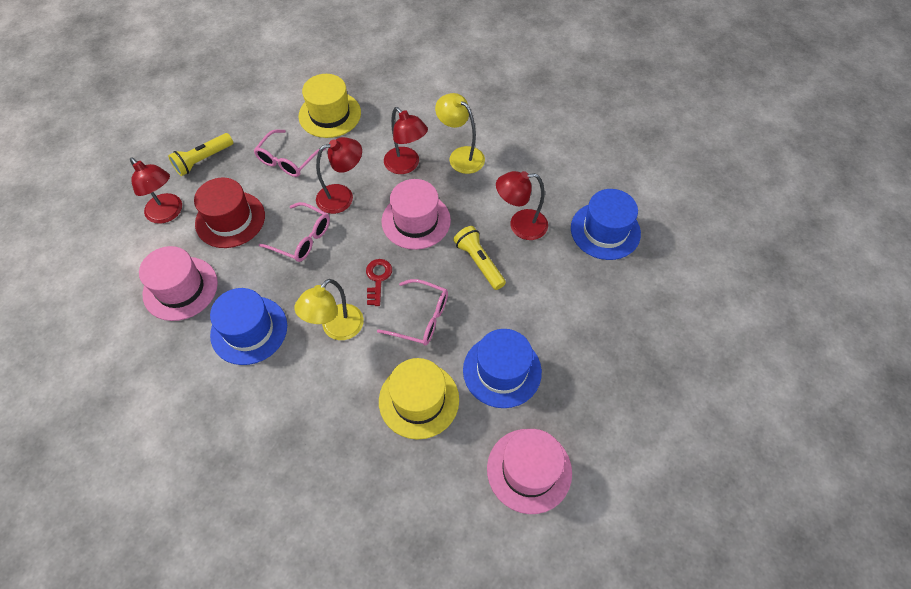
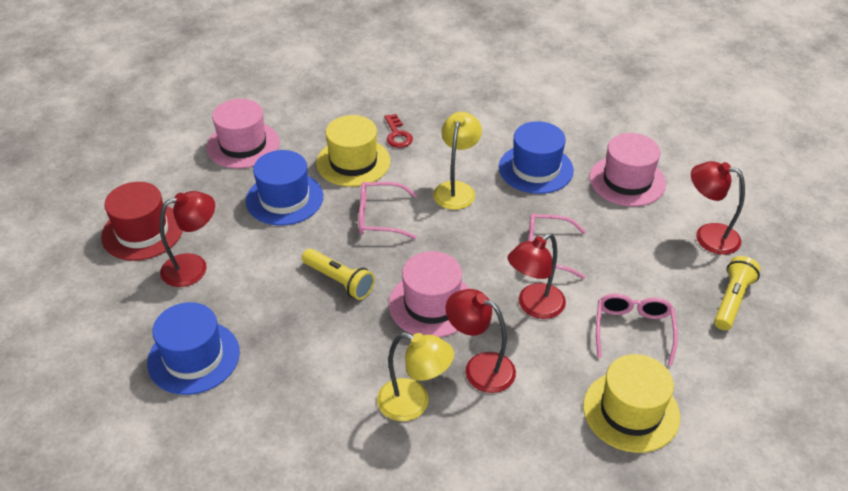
camera: 160 degrees right, 15 degrees down
red hat [194,178,265,248] -> red hat moved to [101,182,183,261]
red key [366,259,392,306] -> red key moved to [384,114,413,148]
red lamp [496,171,548,240] -> red lamp moved to [160,191,215,287]

